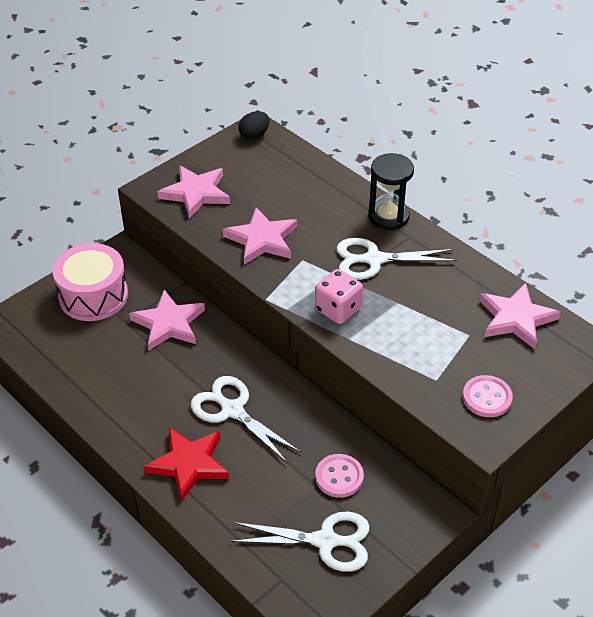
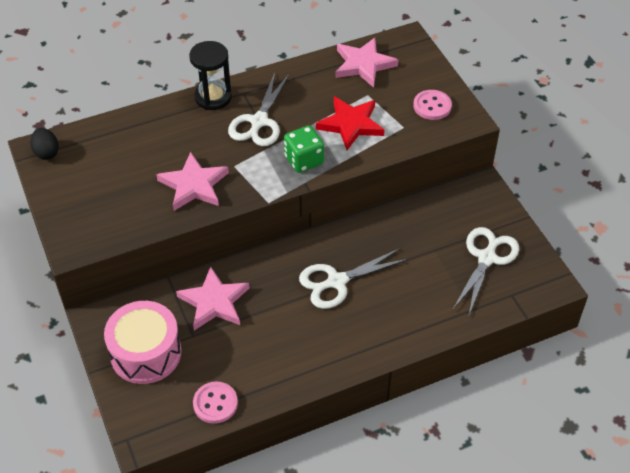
camera: 70 degrees left, 5 degrees up
red star [144,428,229,501] -> red star moved to [316,96,385,150]
pink star [157,165,230,219] -> none
pink dice [315,269,363,324] -> green dice [284,126,324,173]
pink button [315,454,364,498] -> pink button moved to [193,382,238,424]

